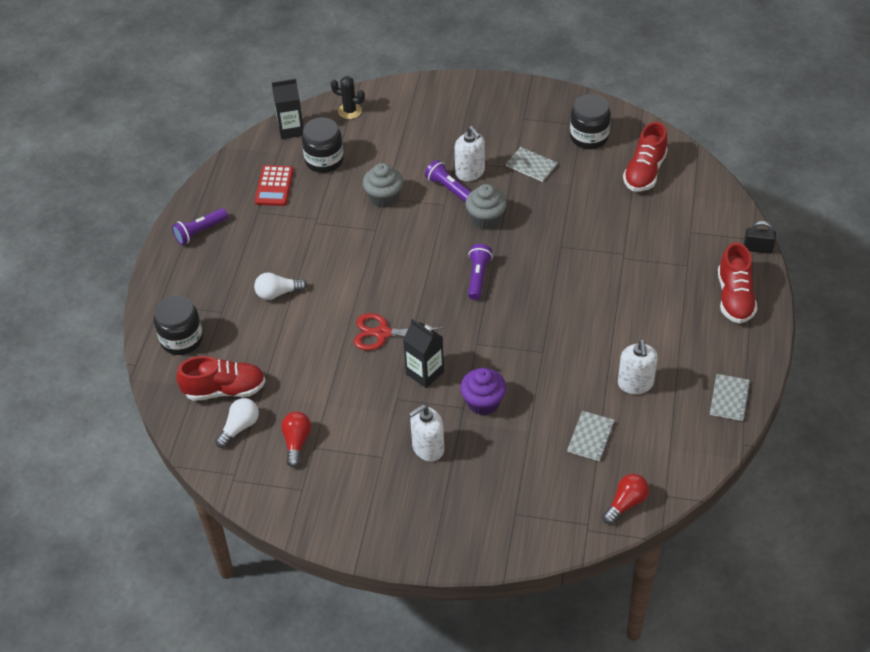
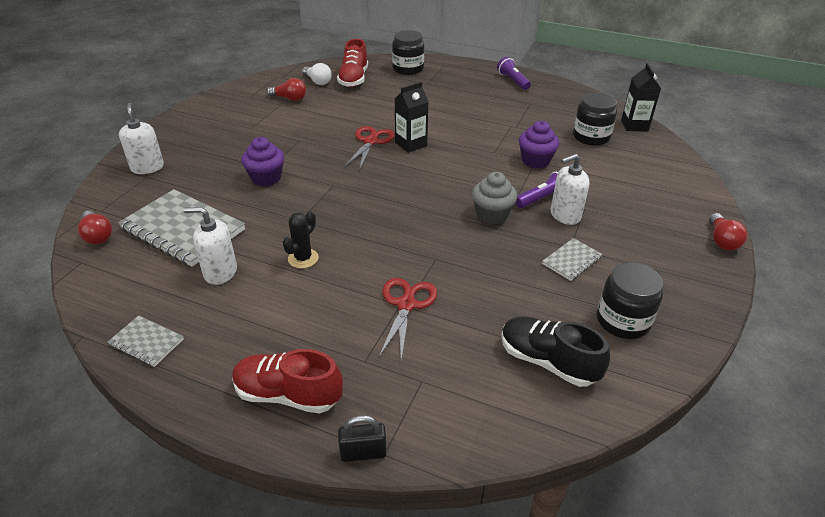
camera: 100 degrees right, 10 degrees down
white light bulb [254,272,308,300] -> none
red calculator [255,165,294,206] -> none
black cactus [331,76,365,119] -> black cactus moved to [283,211,319,268]
grey cupcake [363,163,403,208] -> purple cupcake [519,121,559,169]
black carton [403,319,444,388] -> black carton moved to [395,82,429,153]
white soap dispenser [409,405,444,462] -> white soap dispenser moved to [119,103,164,174]
purple flashlight [468,244,493,300] -> none
grey notebook [567,411,615,461] -> grey notebook [118,189,245,267], size x2.08
red shoe [623,122,668,192] -> black shoe [501,316,610,387]
black padlock [744,221,776,254] -> black padlock turned 60 degrees clockwise [338,415,386,462]
none -> red scissors [379,278,437,360]
none -> red light bulb [709,213,747,251]

